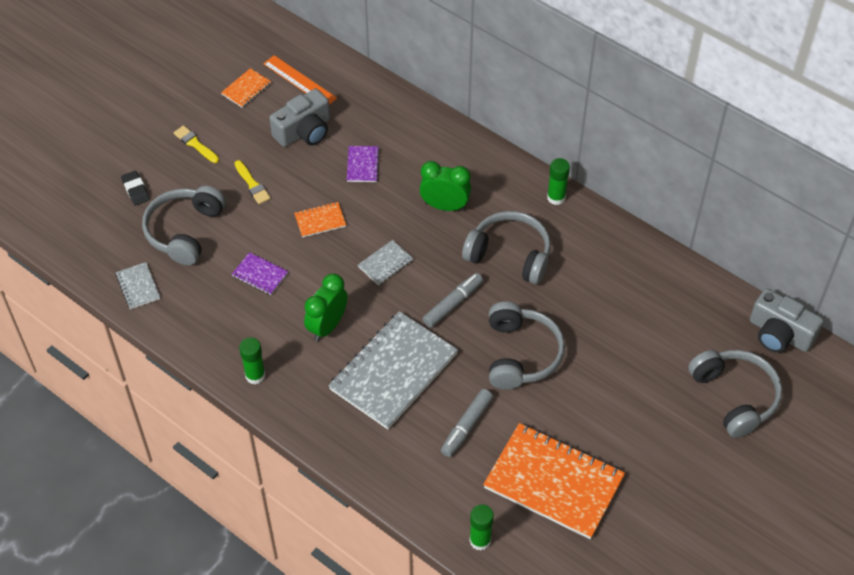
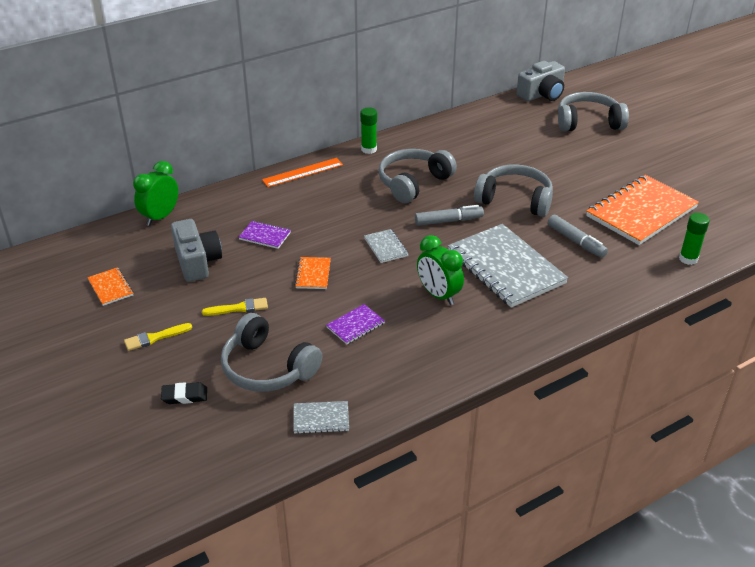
camera: 70 degrees left, 15 degrees down
green glue stick [239,337,266,384] -> none
orange ruler [263,55,337,105] -> orange ruler moved to [262,158,343,187]
green clock [420,161,471,211] -> green clock moved to [133,161,178,226]
grey marker [422,273,483,328] -> grey marker turned 105 degrees clockwise [415,205,484,226]

